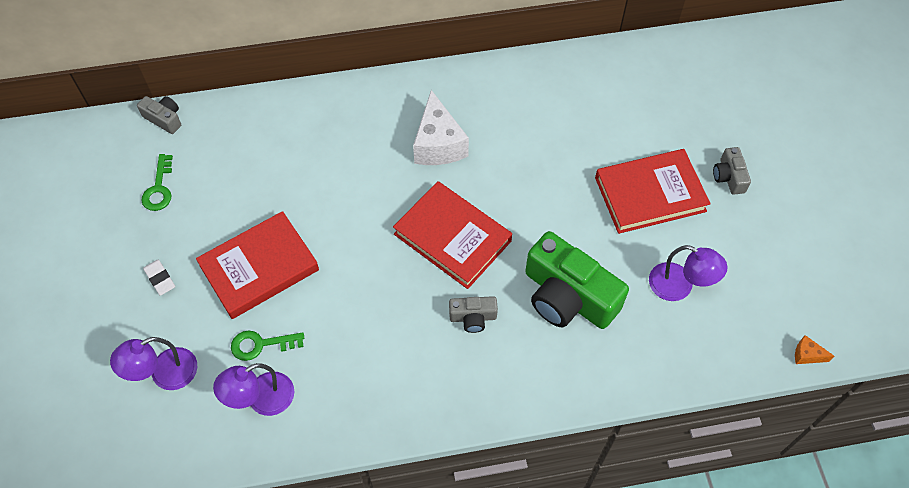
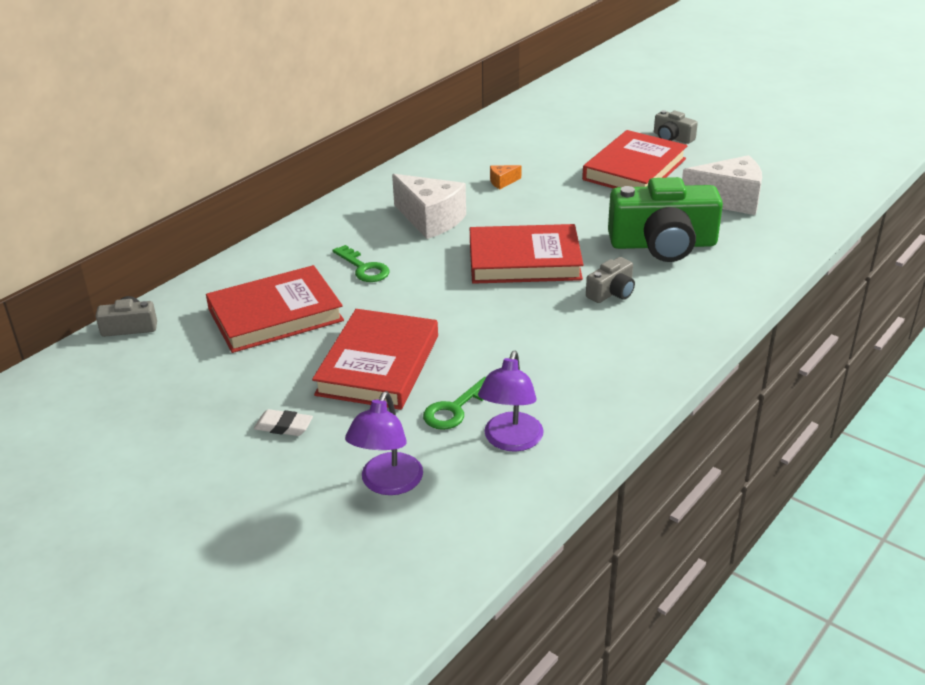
camera: 40 degrees left, 25 degrees down
green key [141,154,173,211] -> green key moved to [333,245,389,282]
purple lamp [649,245,728,301] -> white cheese [682,155,762,215]
orange cheese [795,335,835,364] -> orange cheese moved to [490,165,521,189]
none -> red book [206,265,344,353]

